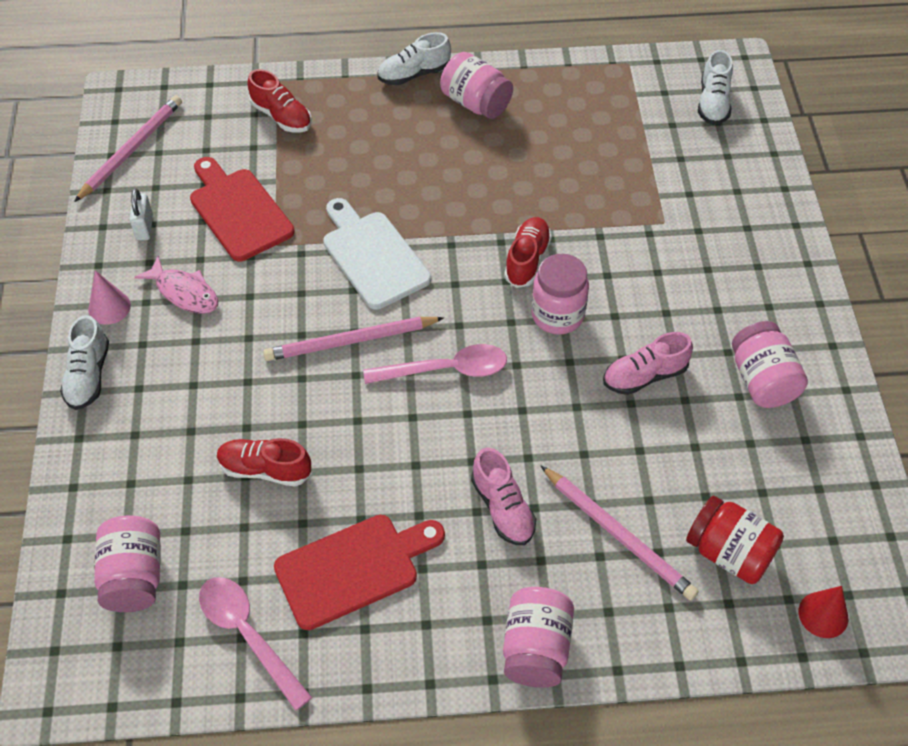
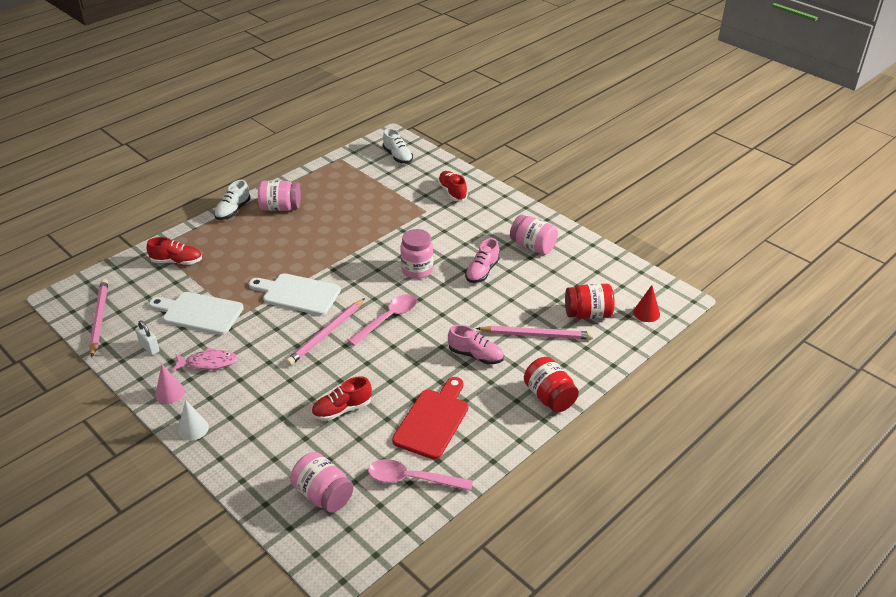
camera: 40 degrees left, 15 degrees down
white shoe [60,315,109,410] -> white cone [178,400,209,441]
red cutting board [190,157,294,261] -> white cutting board [149,292,244,335]
pink jar [503,587,574,688] -> red jar [524,357,579,412]
red shoe [504,217,552,288] -> red shoe moved to [438,171,468,201]

